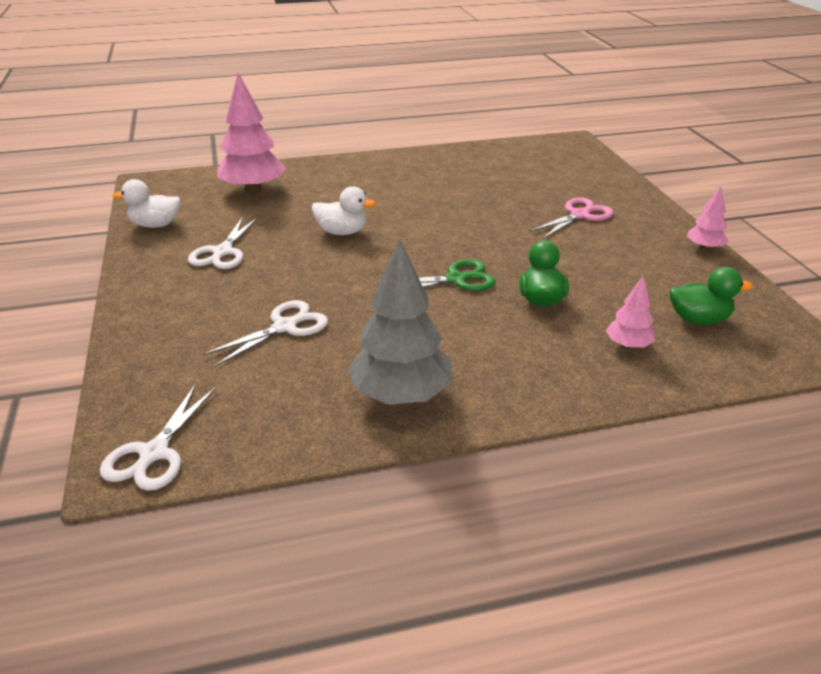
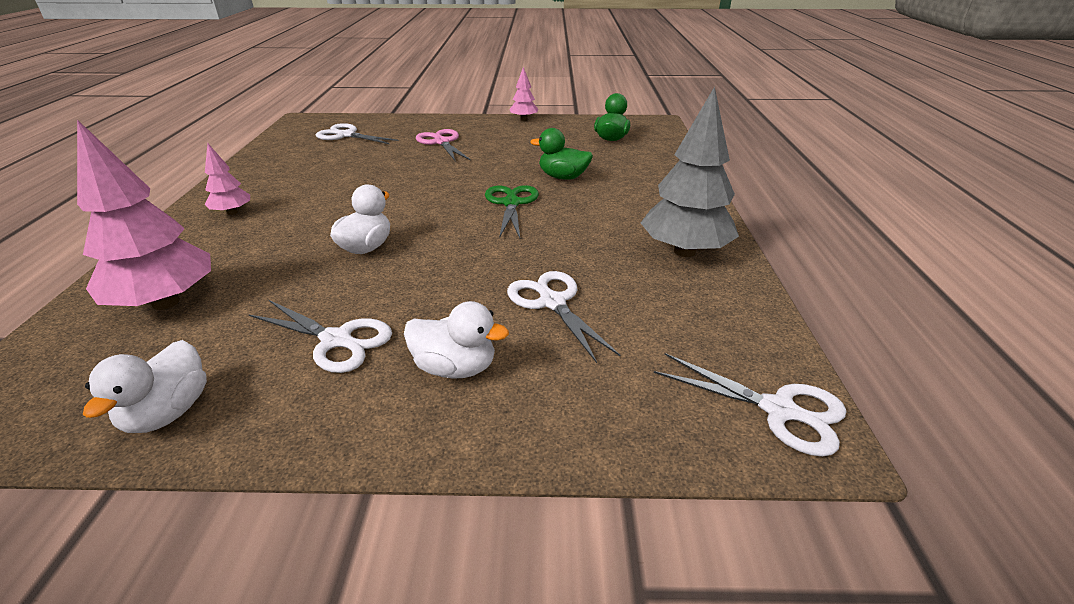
camera: 75 degrees left, 0 degrees up
pink tree [606,276,655,349] -> pink tree moved to [204,144,250,215]
none -> white scissors [316,123,399,144]
none -> white duck [404,301,509,379]

